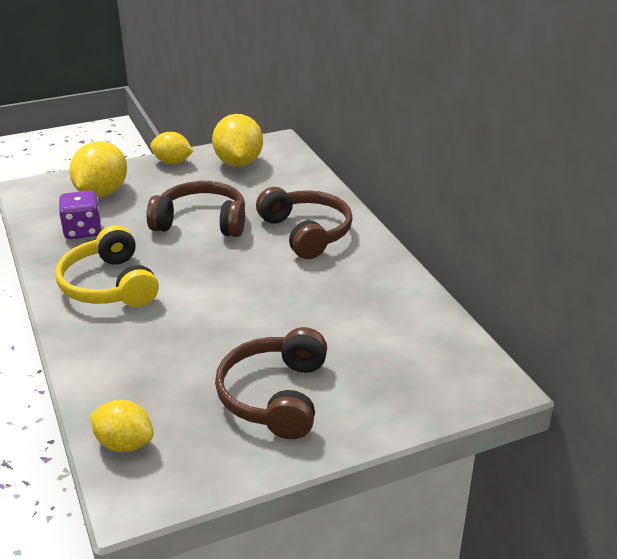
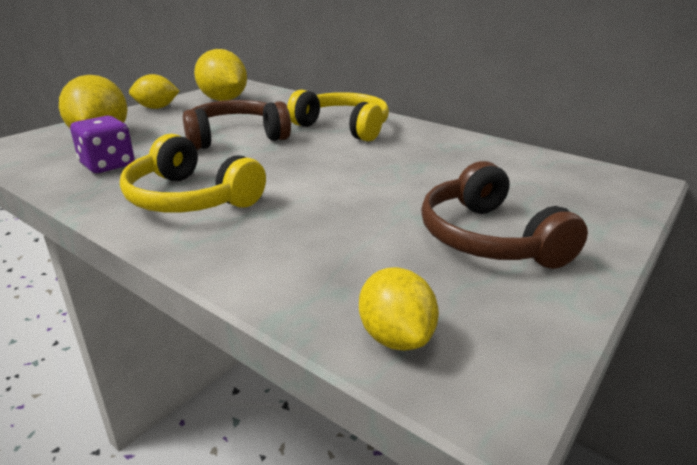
camera: 30 degrees left, 5 degrees down
yellow lemon [90,400,154,452] -> yellow lemon turned 75 degrees clockwise [359,267,439,351]
brown headphones [256,187,353,259] -> yellow headphones [287,90,389,142]

